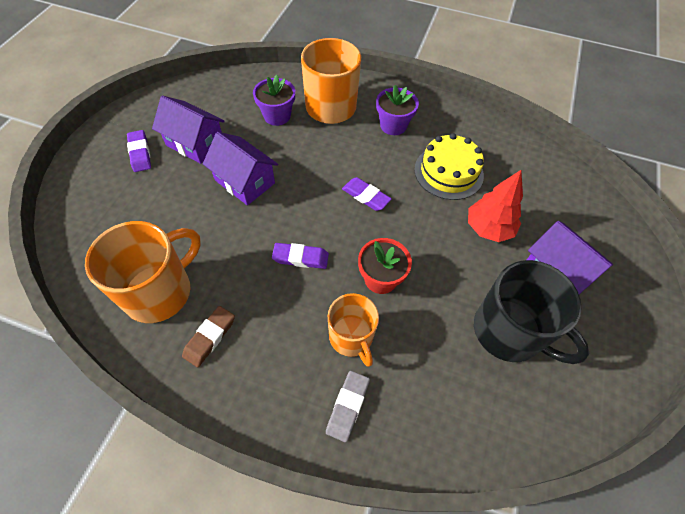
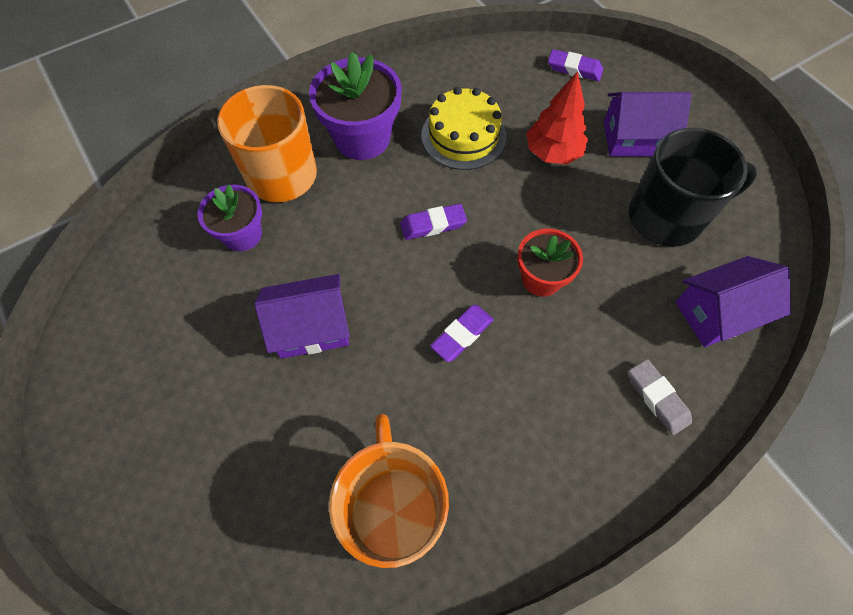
camera: 50 degrees left, 5 degrees up
purple eraser [127,130,151,172] -> purple eraser moved to [548,49,603,81]
purple house [152,96,225,164] -> purple house moved to [675,256,791,347]
brown eraser [182,306,235,367] -> none
orange mug [328,293,379,367] -> none
purple flower pot [376,85,419,135] -> purple flower pot [309,52,402,160], size x1.57

